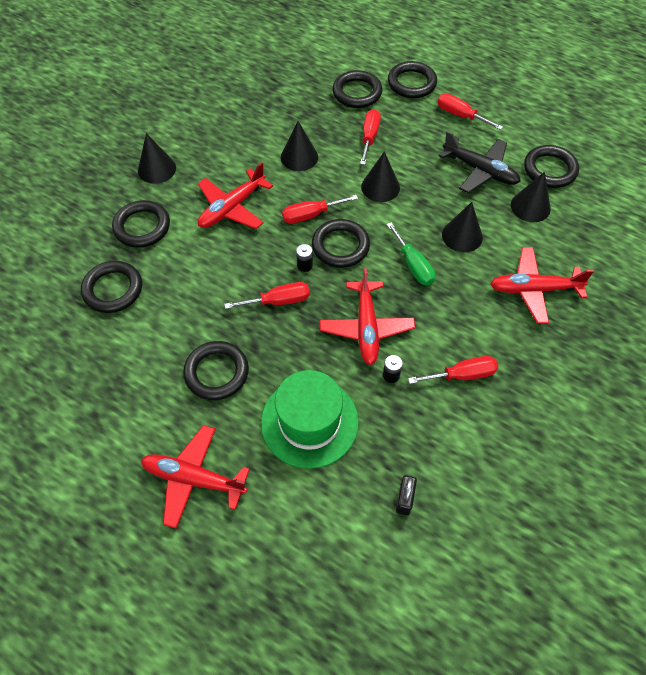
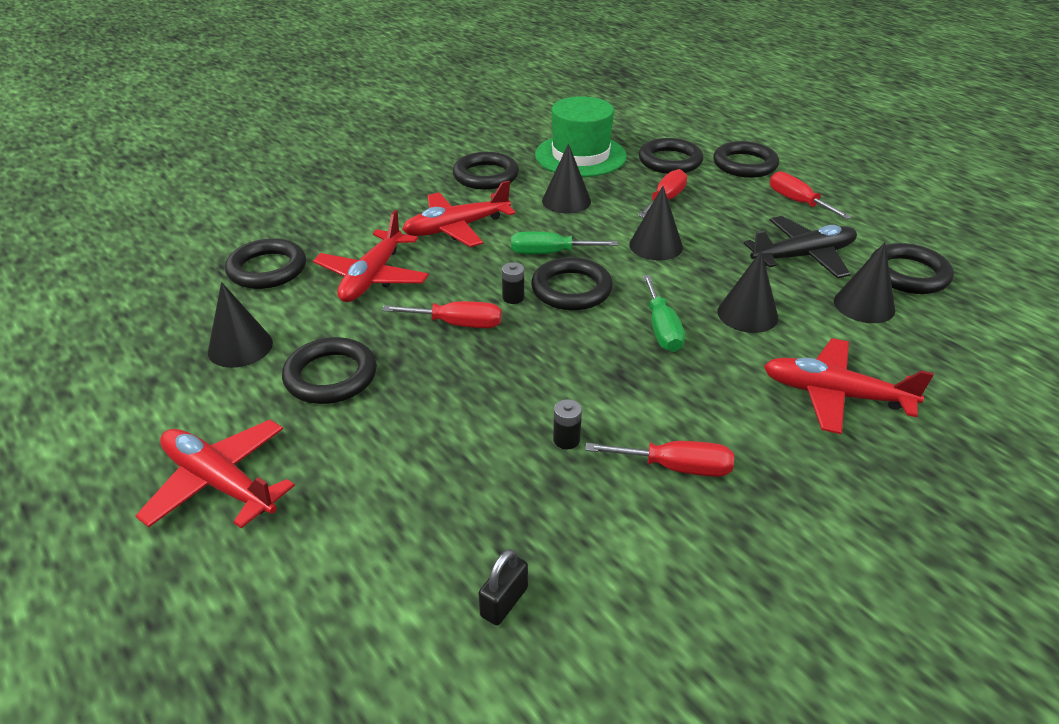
camera: 20 degrees right, 20 degrees down
black ring [112,200,170,248] -> black ring moved to [453,152,519,190]
black cone [138,133,176,184] -> black cone moved to [208,282,273,368]
green hat [261,370,359,469] -> green hat moved to [535,96,627,177]
red screwdriver [282,195,358,224] -> green screwdriver [511,231,618,254]
red plane [320,267,415,365] -> red plane moved to [313,210,429,302]
black plane [439,131,521,193] -> black plane turned 75 degrees counterclockwise [744,216,857,278]

